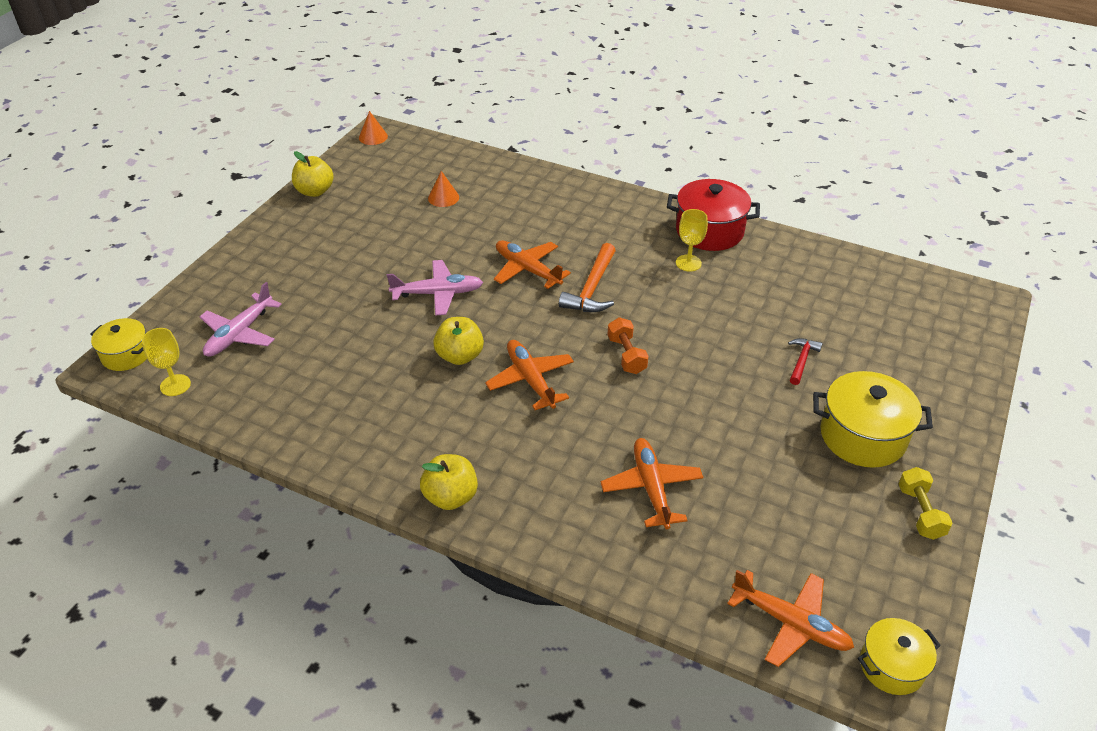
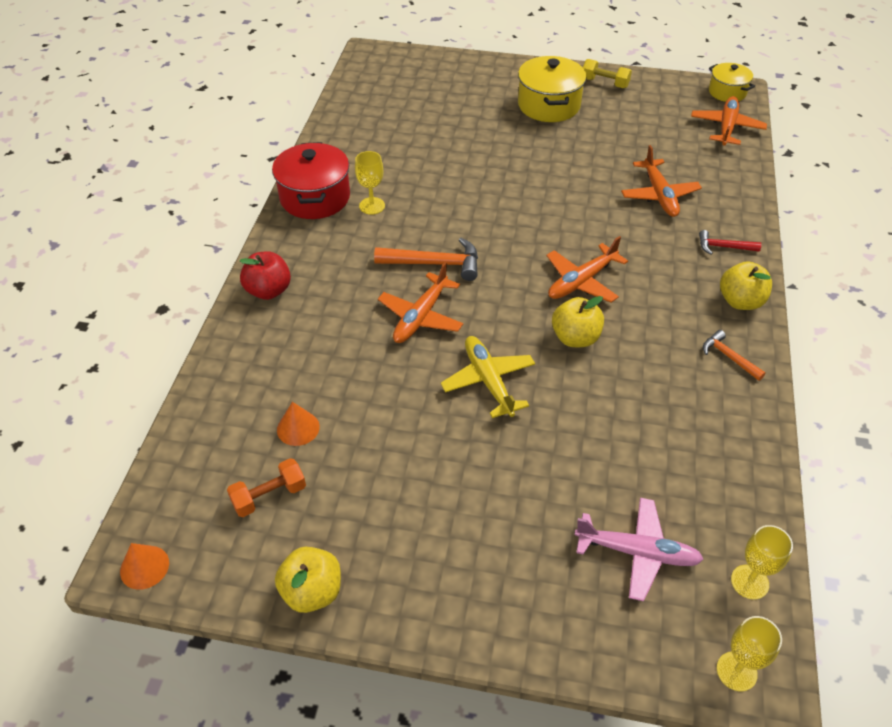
camera: 105 degrees left, 5 degrees up
yellow pot [90,318,147,371] -> yellow goblet [717,616,782,691]
pink plane [387,260,483,316] -> yellow plane [441,336,535,418]
orange plane [601,438,703,529] -> orange plane turned 75 degrees counterclockwise [621,145,702,217]
orange dumbbell [607,317,649,374] -> orange dumbbell moved to [227,458,306,517]
red hammer [788,338,823,385] -> red hammer moved to [699,230,761,255]
yellow dumbbell [898,467,952,540] -> yellow dumbbell turned 45 degrees clockwise [583,59,632,88]
none -> red apple [240,252,291,300]
none -> orange hammer [703,330,766,381]

